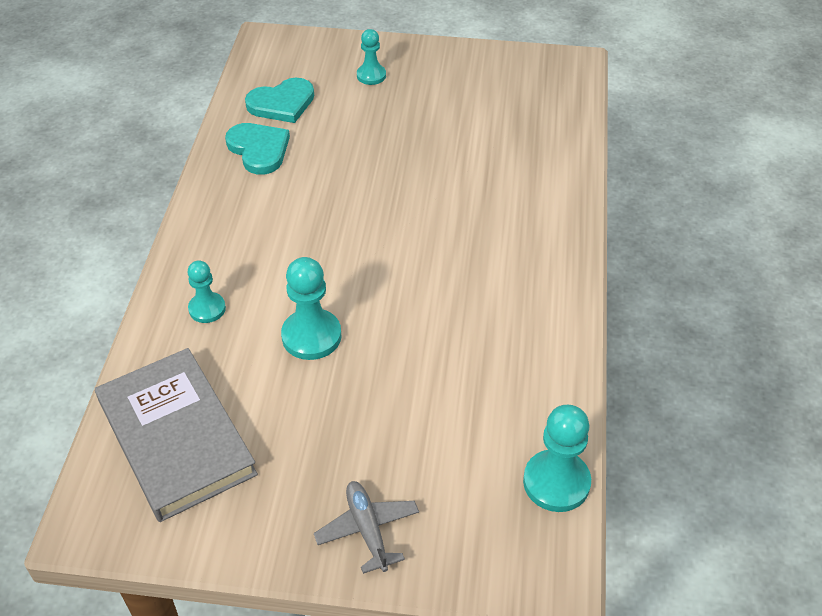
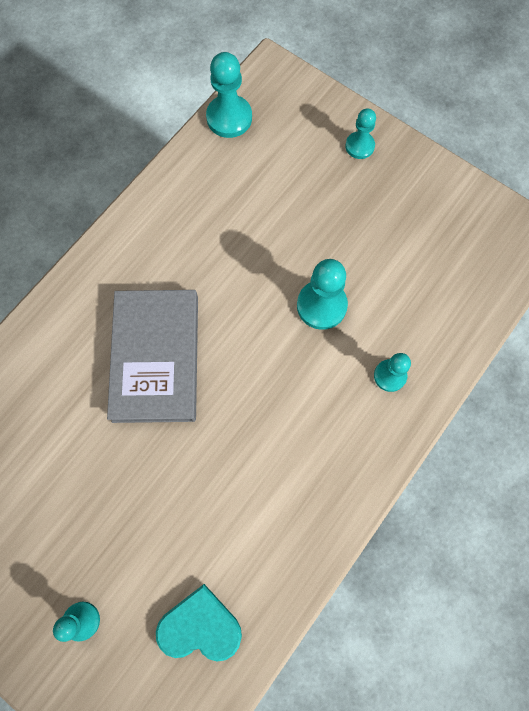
camera: 150 degrees left, 25 degrees up
grey book [95,348,258,522] -> grey book moved to [107,290,198,423]
turquoise heart [225,123,290,175] -> none
grey plane [314,481,419,574] -> turquoise pawn [345,109,376,159]

